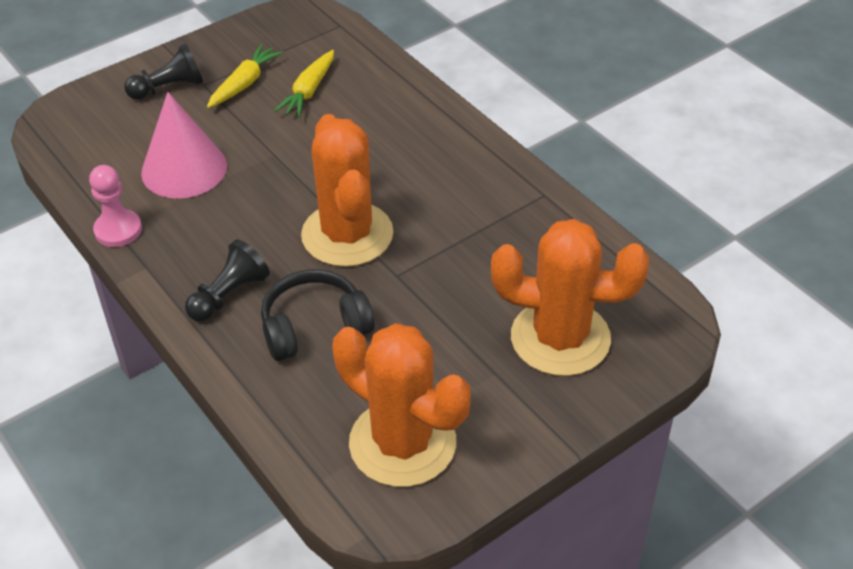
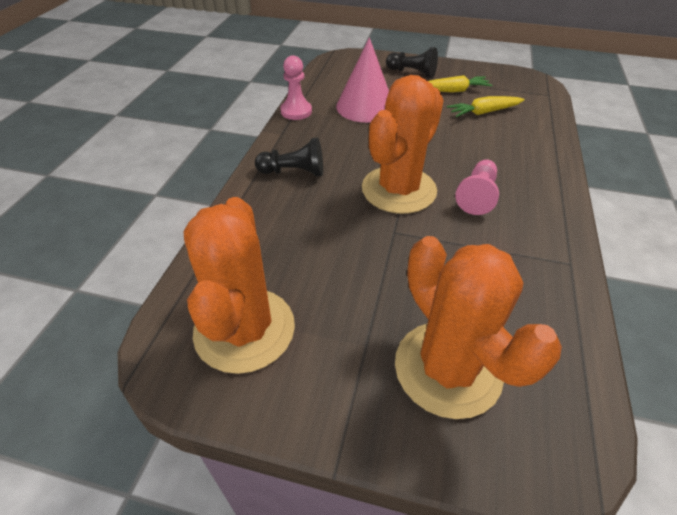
camera: 50 degrees right, 0 degrees up
black headphones [261,270,375,361] -> none
none -> pink pawn [455,159,499,215]

